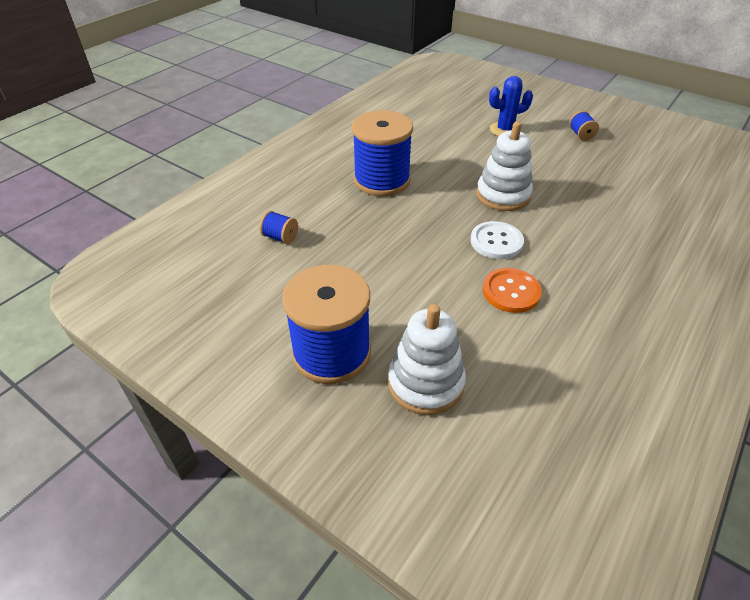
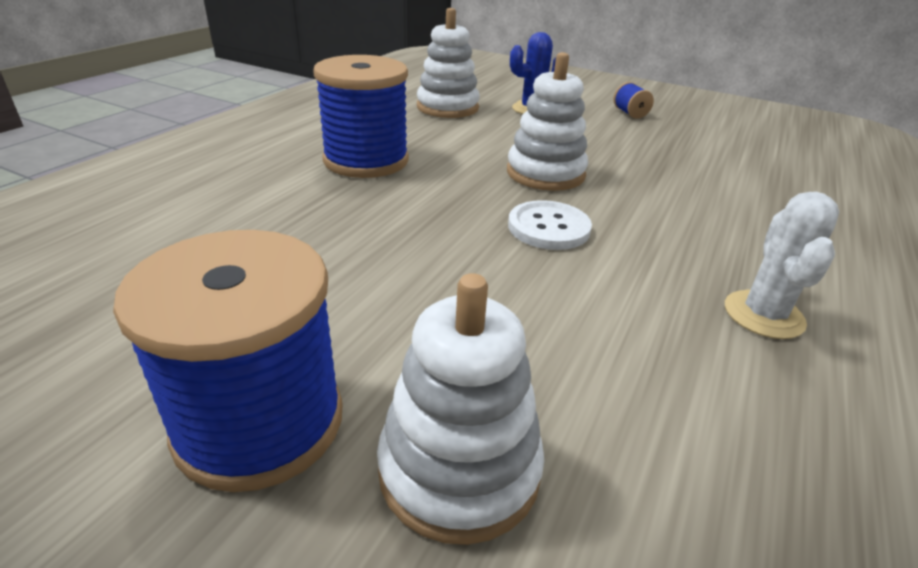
camera: 10 degrees left, 10 degrees down
blue spool [260,211,298,244] -> none
orange button [483,268,542,313] -> none
none -> white stacking toy [417,8,480,118]
none -> white cactus [725,192,839,339]

